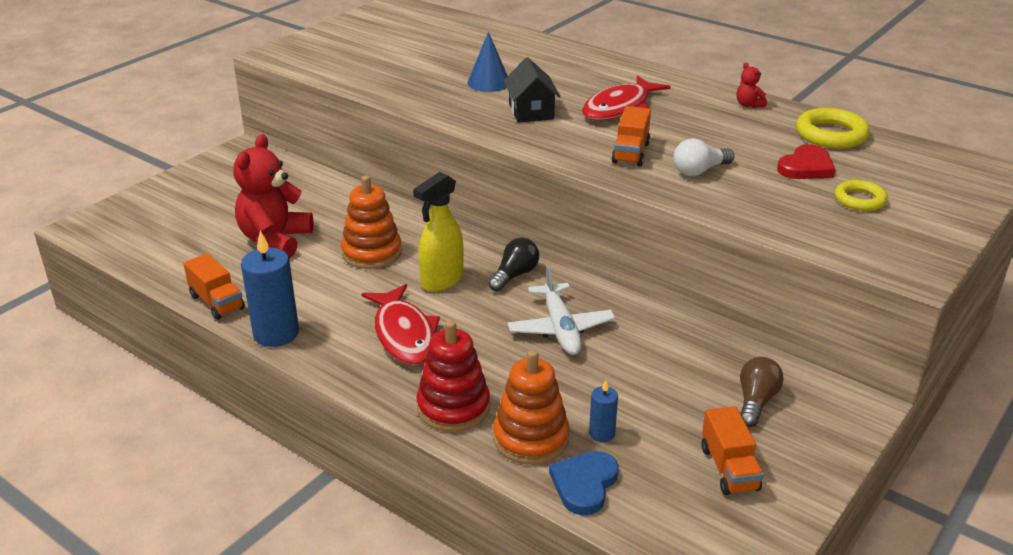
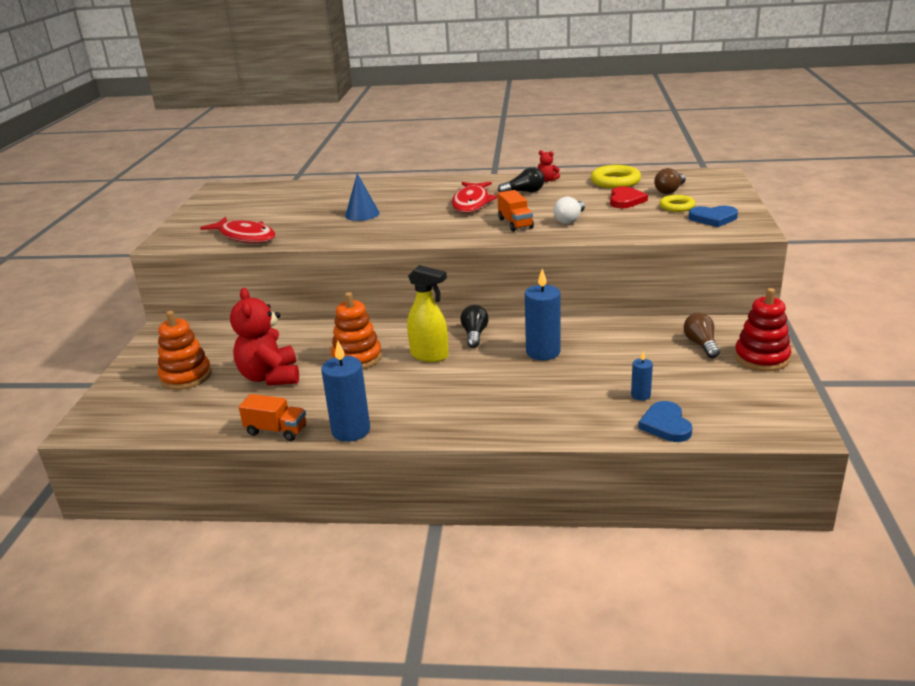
camera: 30 degrees left, 5 degrees down
red fish [362,284,440,365] -> red fish moved to [200,217,276,243]
yellow spray bottle [413,172,464,292] -> yellow spray bottle turned 75 degrees counterclockwise [407,265,449,362]
red stacking toy [417,320,490,432] -> red stacking toy moved to [735,288,791,371]
orange stacking toy [493,350,569,465] -> orange stacking toy moved to [158,311,212,390]
black house [504,57,561,122] -> none
white plane [508,265,615,355] -> blue candle [525,269,560,360]
orange truck [701,406,764,495] -> none
none -> black light bulb [498,167,544,192]
none -> brown light bulb [654,168,686,194]
none -> blue heart [689,206,738,227]

